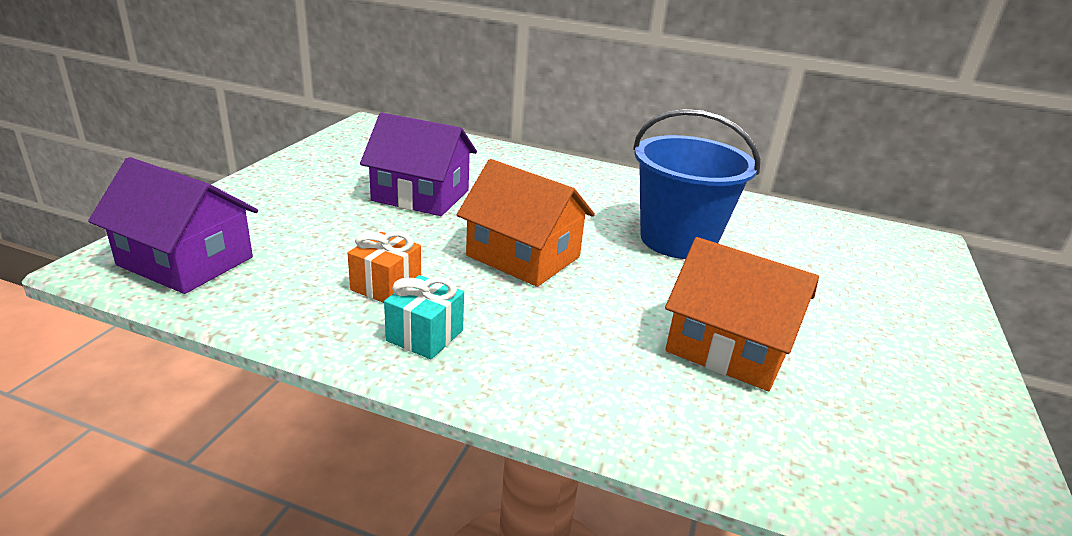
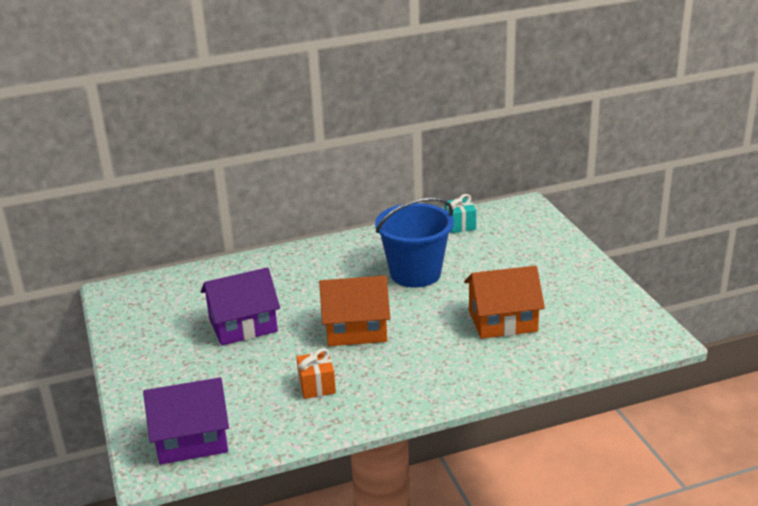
camera: 35 degrees left, 0 degrees up
turquoise gift [384,275,464,359] -> turquoise gift moved to [444,194,476,233]

